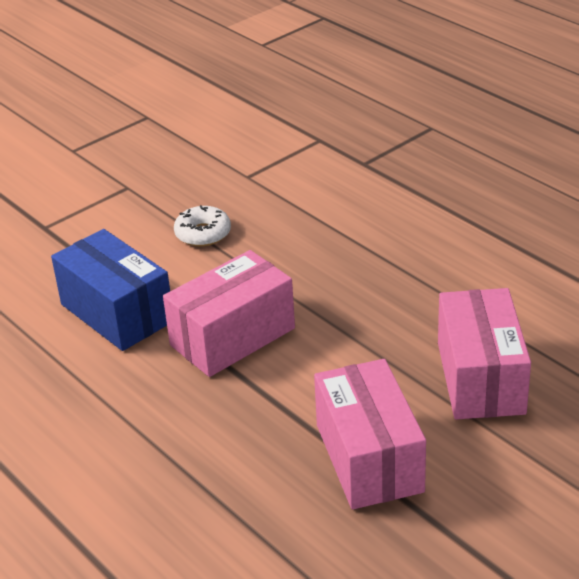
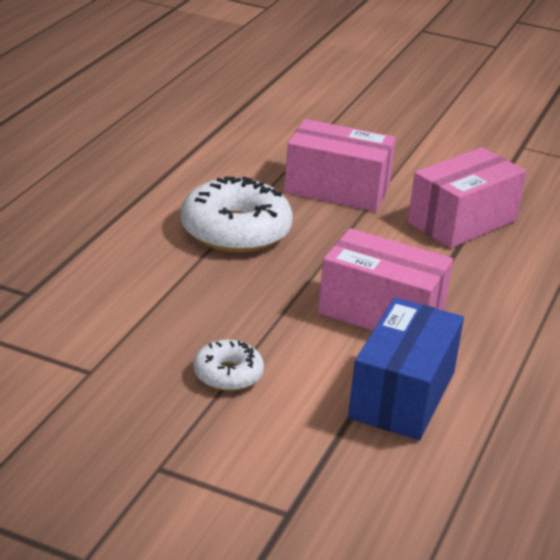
camera: 120 degrees left, 5 degrees down
pink box [438,288,531,419] -> pink box turned 45 degrees clockwise [284,119,396,212]
none -> white donut [181,176,292,253]

